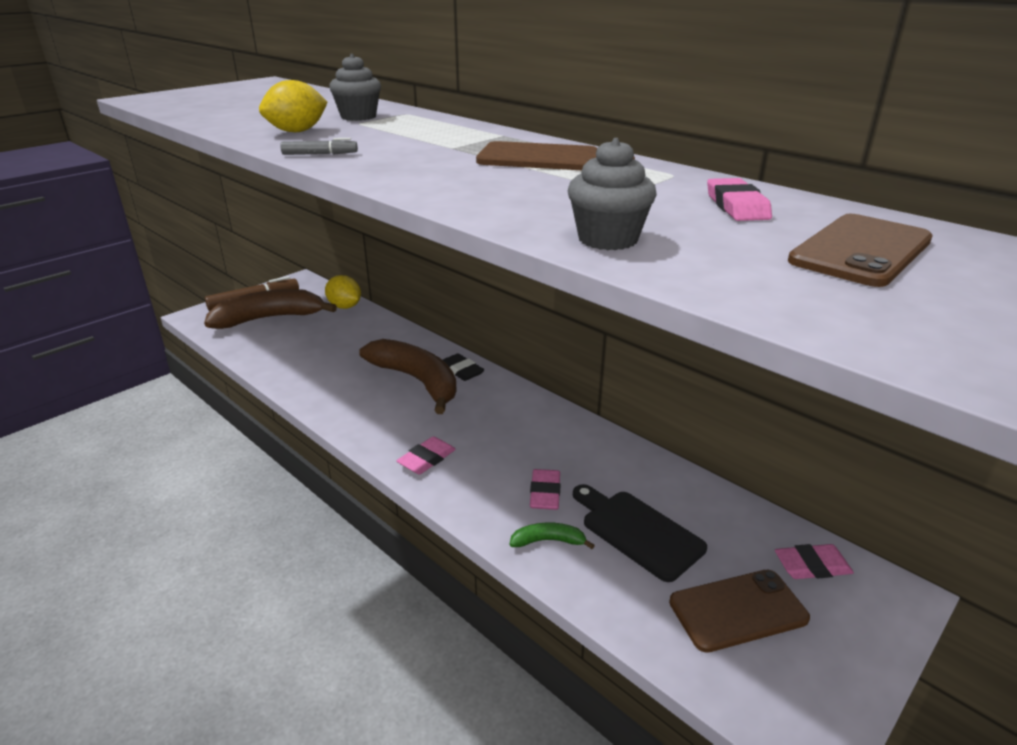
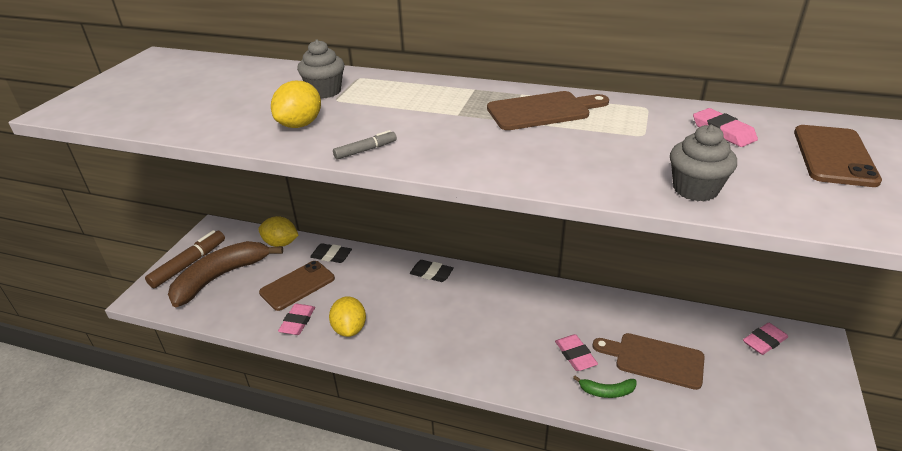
camera: 25 degrees left, 5 degrees up
brown banana [359,339,457,414] -> none
pink eraser [396,436,456,475] -> pink eraser moved to [278,304,315,335]
green banana [510,523,595,549] -> green banana turned 150 degrees counterclockwise [573,376,636,398]
black cutting board [573,484,707,582] -> brown cutting board [593,333,705,390]
brown phone [669,570,810,653] -> brown phone moved to [259,261,335,311]
none -> black eraser [310,243,352,263]
none -> yellow lemon [329,296,366,337]

